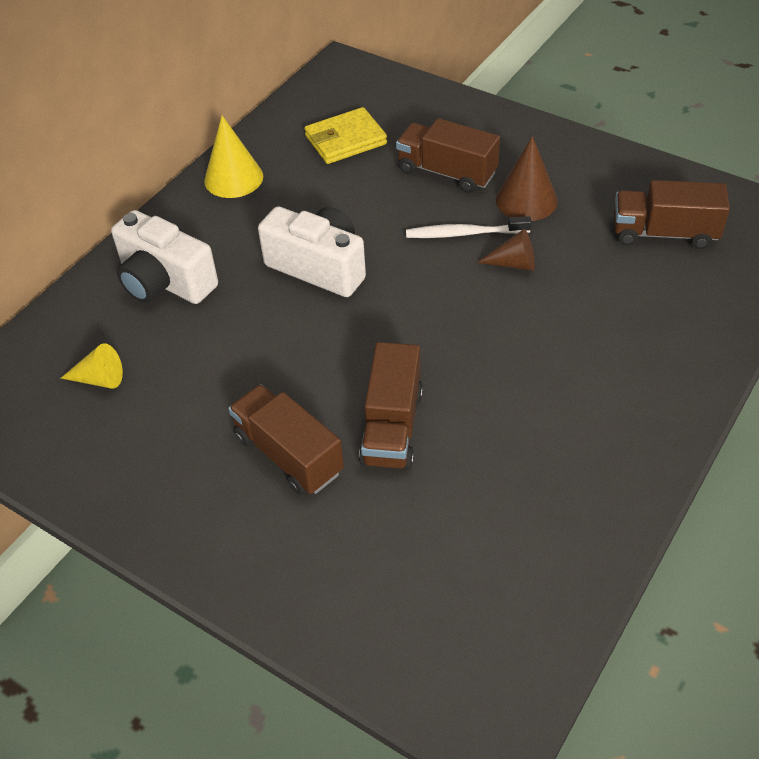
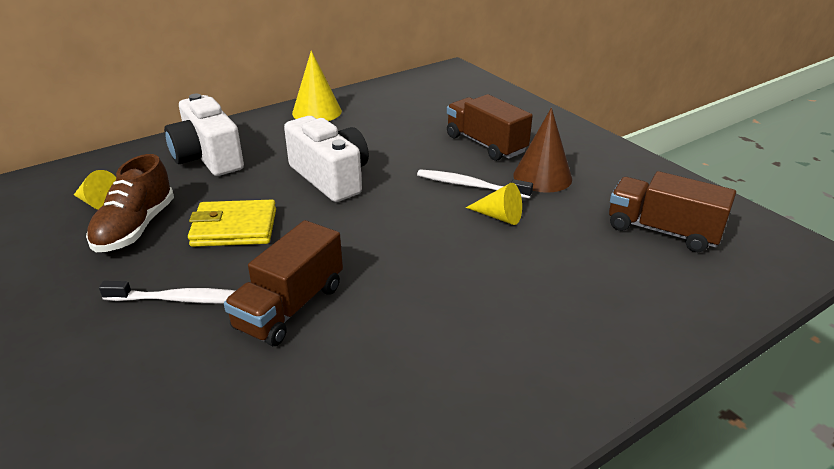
camera: 20 degrees right, 15 degrees down
brown truck [228,384,344,495] -> white toothbrush [99,281,235,304]
yellow wallet [304,107,387,164] -> yellow wallet moved to [188,200,276,247]
brown cone [477,229,535,271] -> yellow cone [466,183,522,225]
none -> brown shoe [86,154,174,252]

